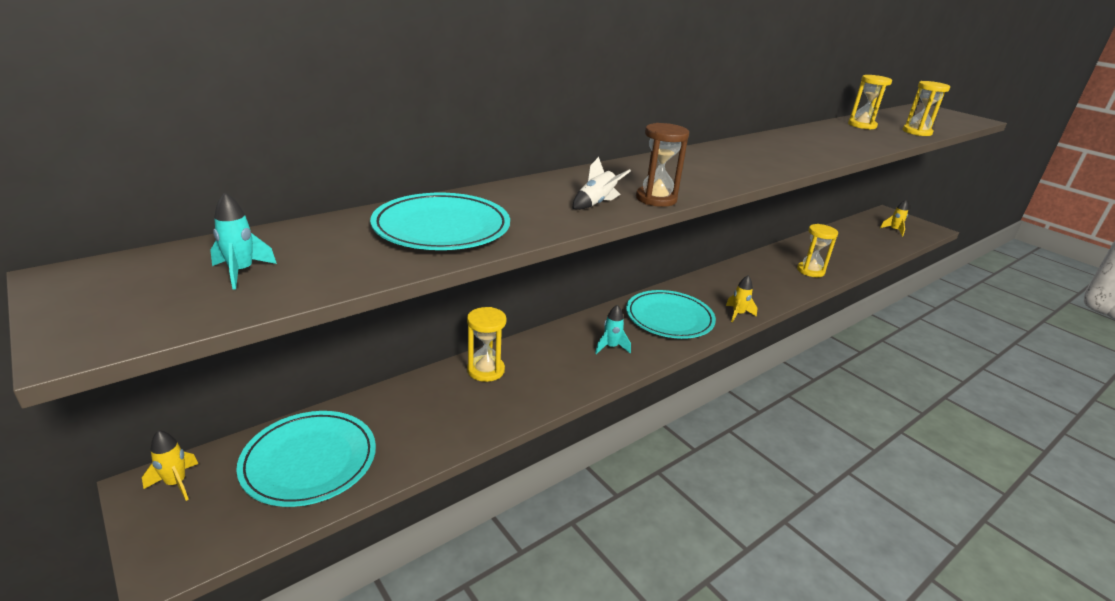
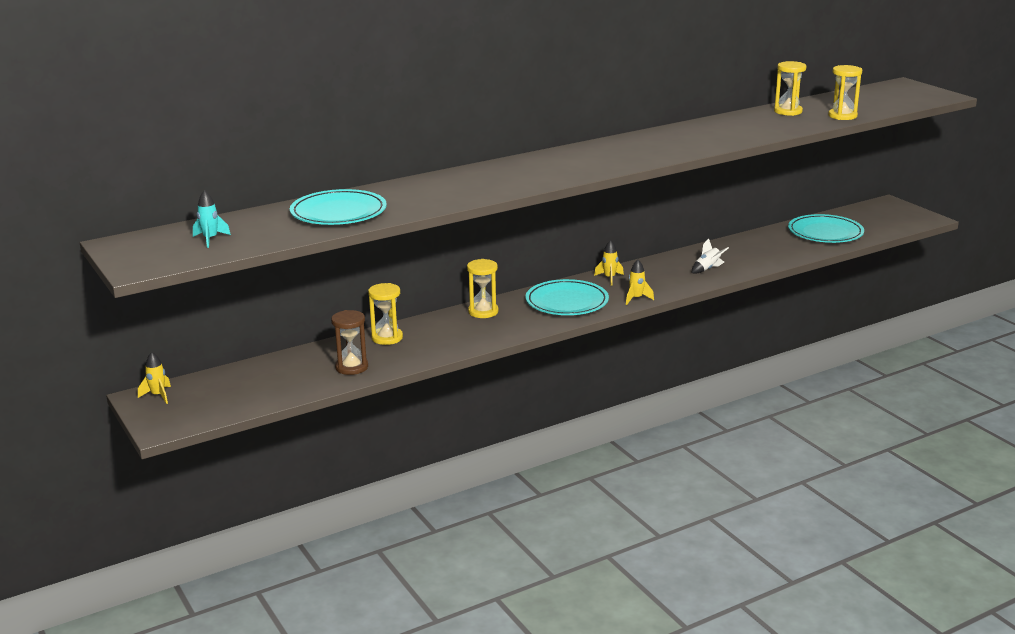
camera: 10 degrees right, 5 degrees down
turquoise plate [236,411,376,507] -> turquoise plate moved to [788,214,864,243]
white rocket [572,157,631,210] -> white rocket moved to [692,238,729,274]
turquoise rocket [595,305,631,354] -> none
brown hourglass [636,123,689,207] -> brown hourglass moved to [331,310,368,375]
yellow hourglass [797,224,838,277] -> yellow hourglass moved to [467,259,499,318]
yellow rocket [880,200,908,237] -> yellow rocket moved to [594,240,624,286]

